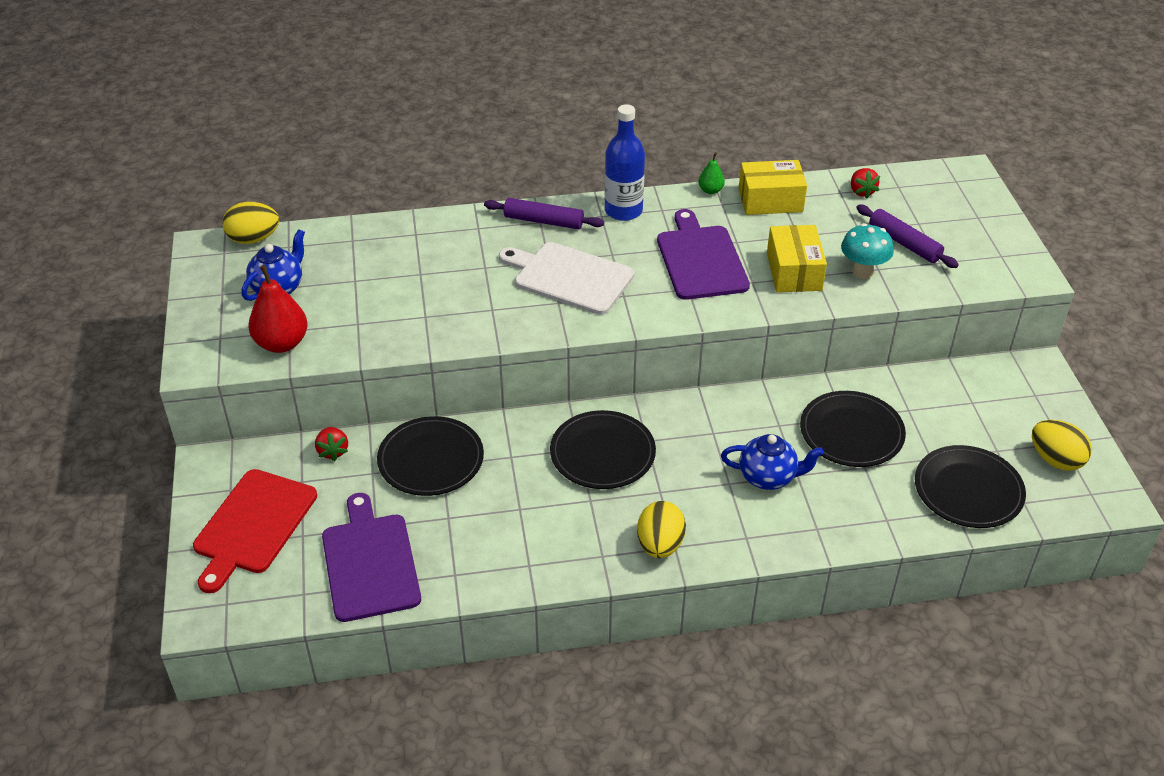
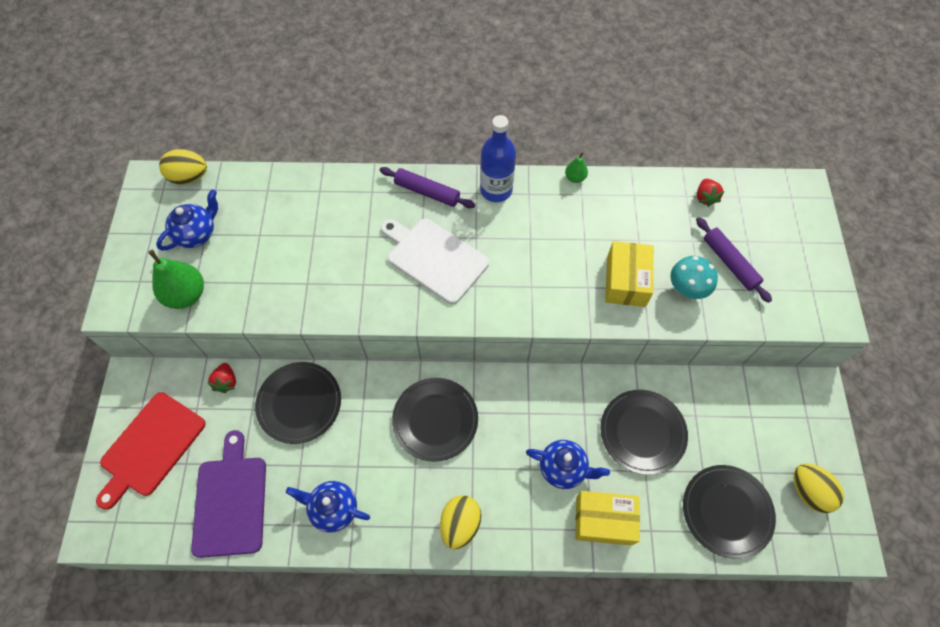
camera: 10 degrees right, 20 degrees up
red pear [248,265,308,353] -> green pear [148,250,204,309]
purple cutting board [657,209,750,300] -> none
yellow box [739,160,807,215] -> yellow box moved to [575,491,640,546]
none -> blue teapot [286,481,370,533]

